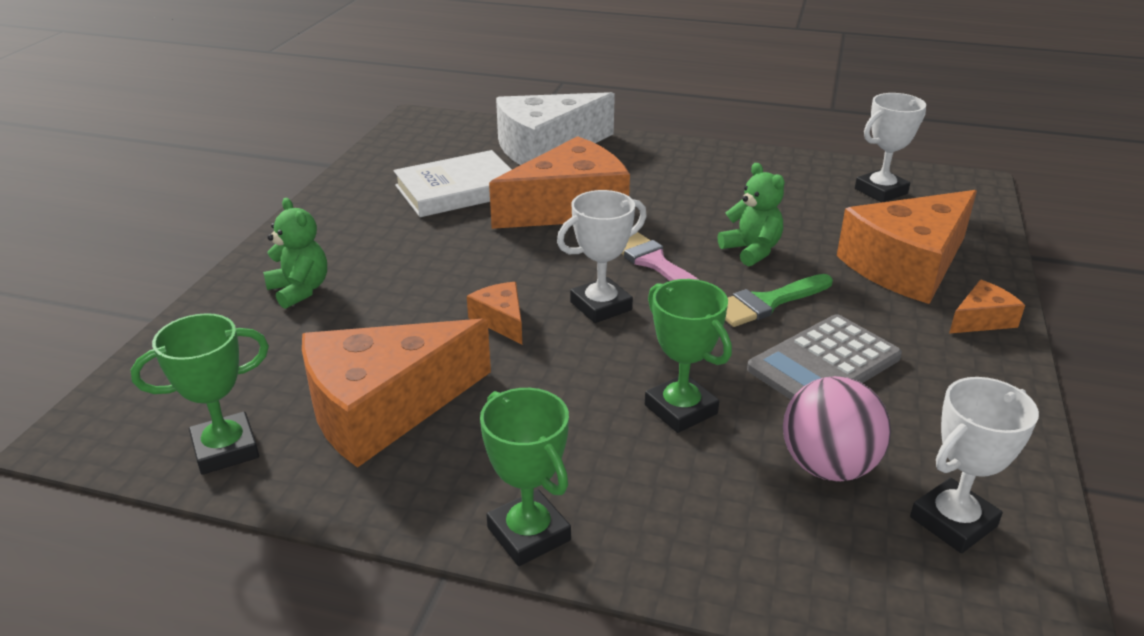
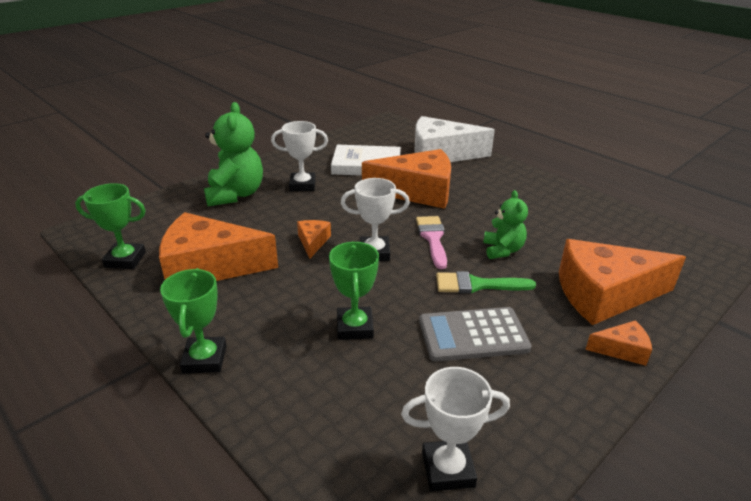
camera: 30 degrees right, 0 degrees up
green teddy bear [263,198,327,309] -> green teddy bear [204,102,263,206], size x1.68
pink ball [783,376,891,481] -> none
white trophy [855,93,926,202] -> white trophy moved to [271,121,328,191]

